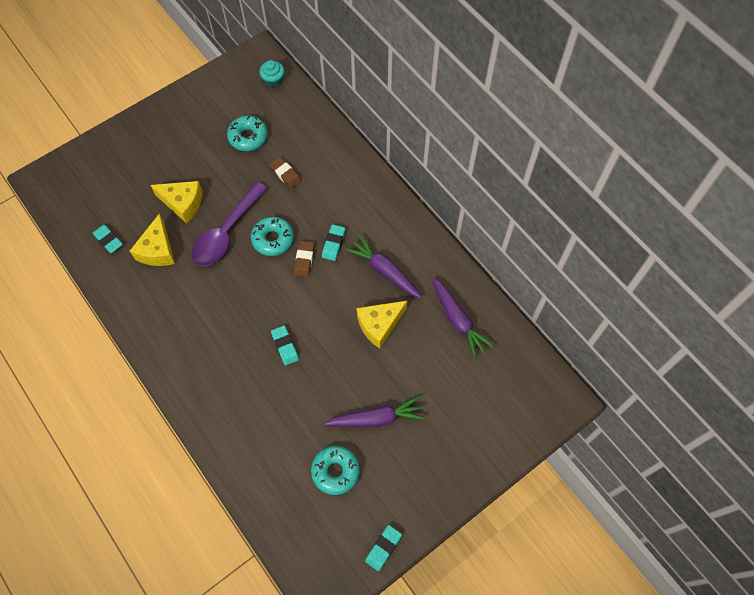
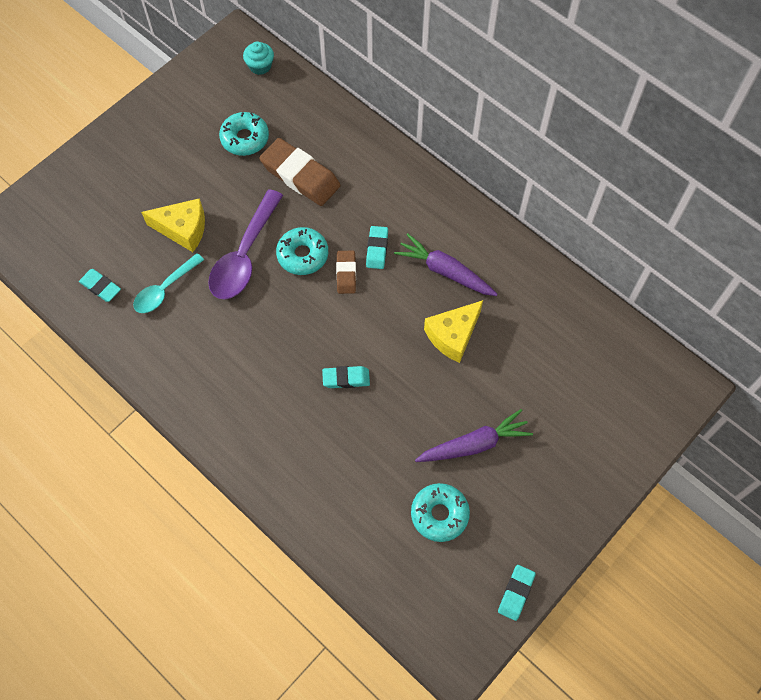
camera: 10 degrees left, 0 degrees up
yellow cheese [130,213,175,266] -> turquoise spoon [133,253,204,313]
brown eraser [269,157,302,189] -> brown eraser [259,138,340,206], size x1.88
turquoise eraser [271,325,299,366] -> turquoise eraser turned 60 degrees counterclockwise [322,366,370,388]
purple carrot [432,277,494,359] -> none

